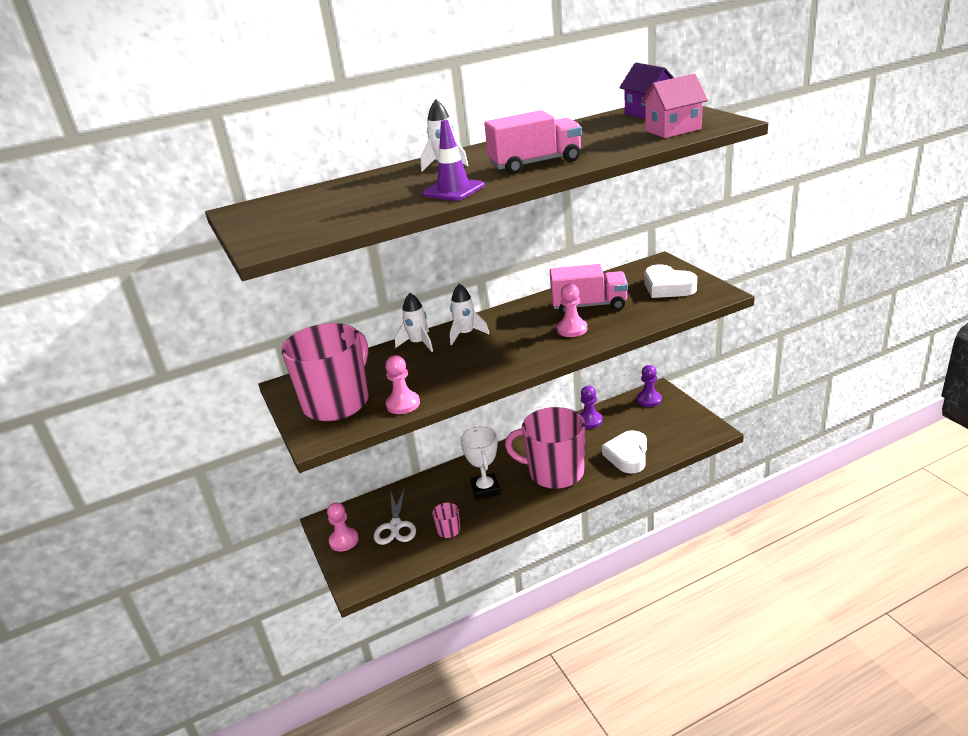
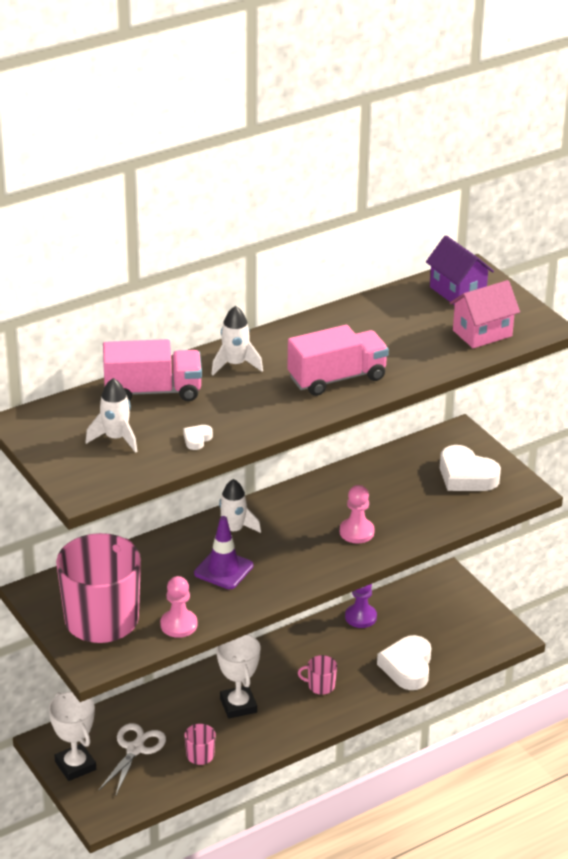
camera: 10 degrees left, 5 degrees up
pink pawn [327,502,359,552] -> white trophy [48,691,96,781]
white scissors [374,487,416,545] -> white scissors turned 150 degrees counterclockwise [98,723,166,797]
white rocket [395,293,433,352] -> white rocket moved to [85,378,137,453]
purple traffic cone [422,120,485,201] -> purple traffic cone moved to [194,516,253,589]
pink mug [505,407,585,489] -> pink mug [298,655,337,695], size x0.40
pink truck [550,264,628,314] -> pink truck moved to [103,339,202,401]
purple pawn [637,365,662,407] -> none
none -> white heart [183,425,213,450]

